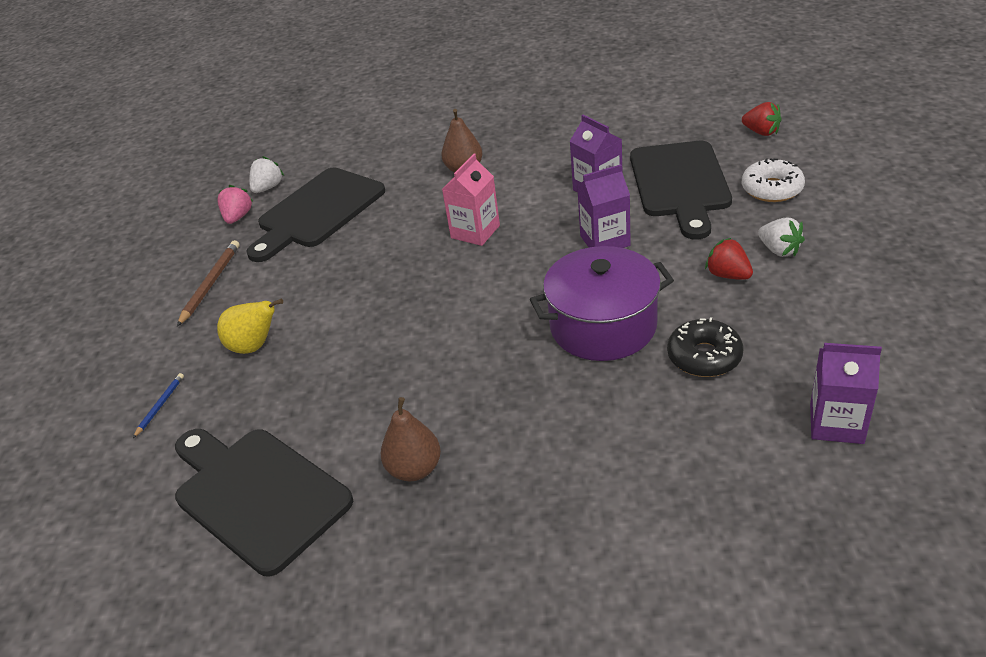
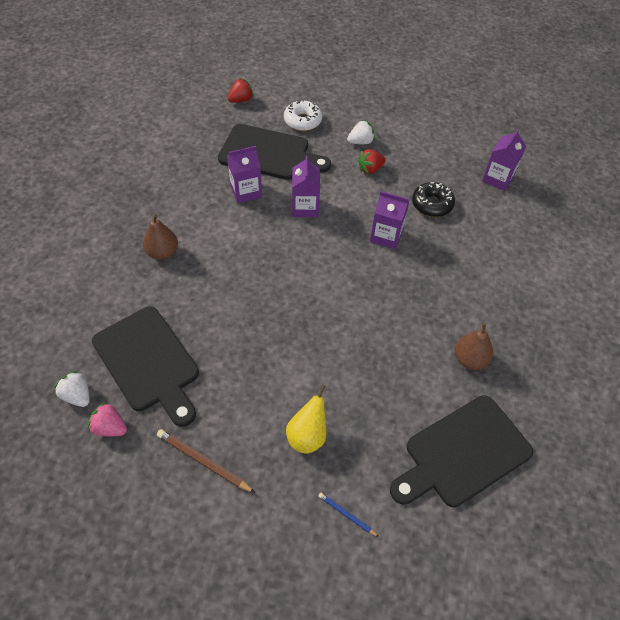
camera: 80 degrees left, 15 degrees up
pink carton [442,154,500,246] -> none
purple pot [530,246,674,361] -> purple carton [370,191,409,249]

